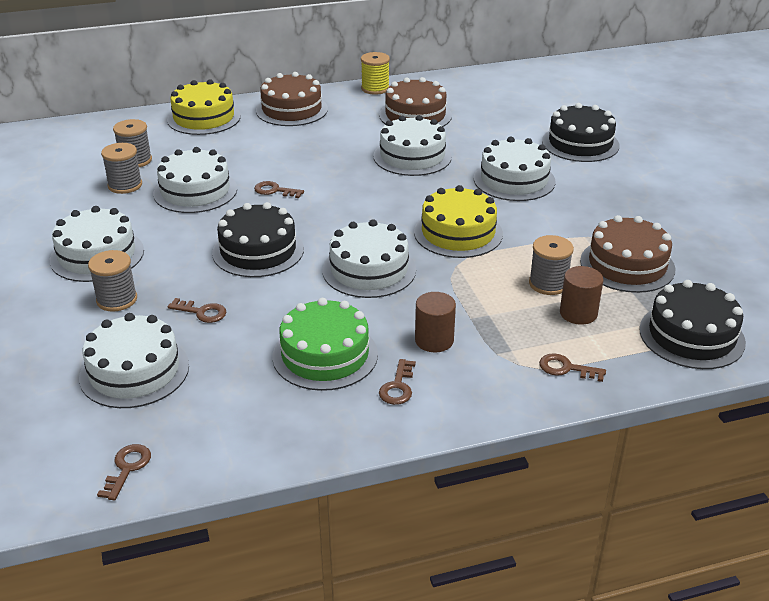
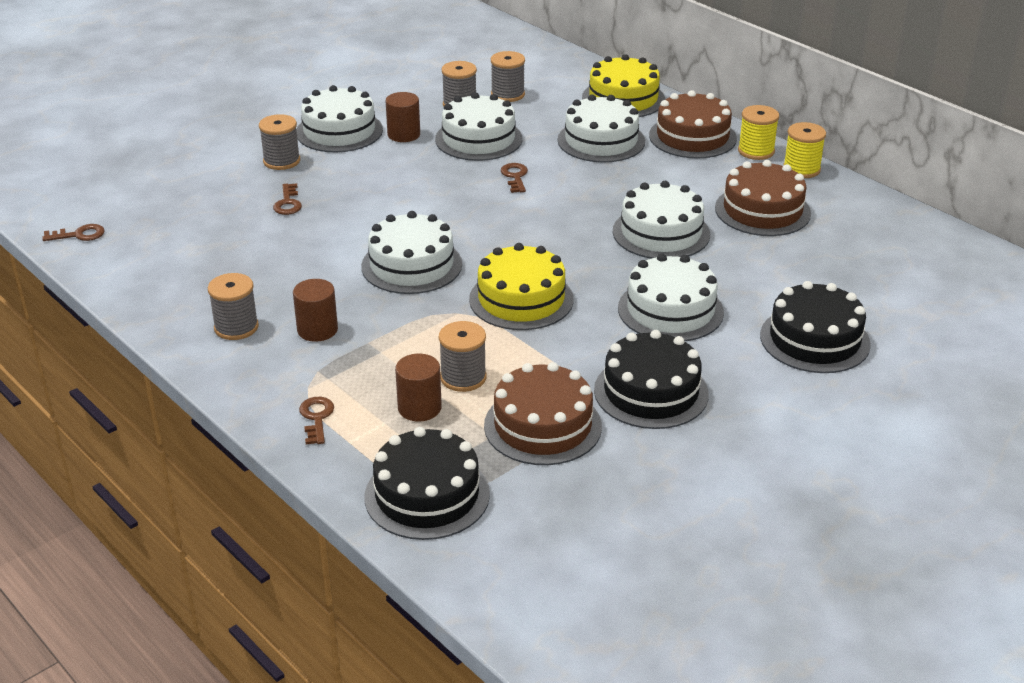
camera: 65 degrees right, 0 degrees up
white cake [79,313,189,408] -> white cake moved to [558,95,645,162]
black cake [212,202,304,277] -> black cake moved to [594,330,709,429]
green cake [272,298,378,391] -> none
brown key [379,359,416,405] -> grey spool [208,273,259,340]
none -> brown cylinder [386,92,420,142]
none -> yellow spool [738,105,779,160]

